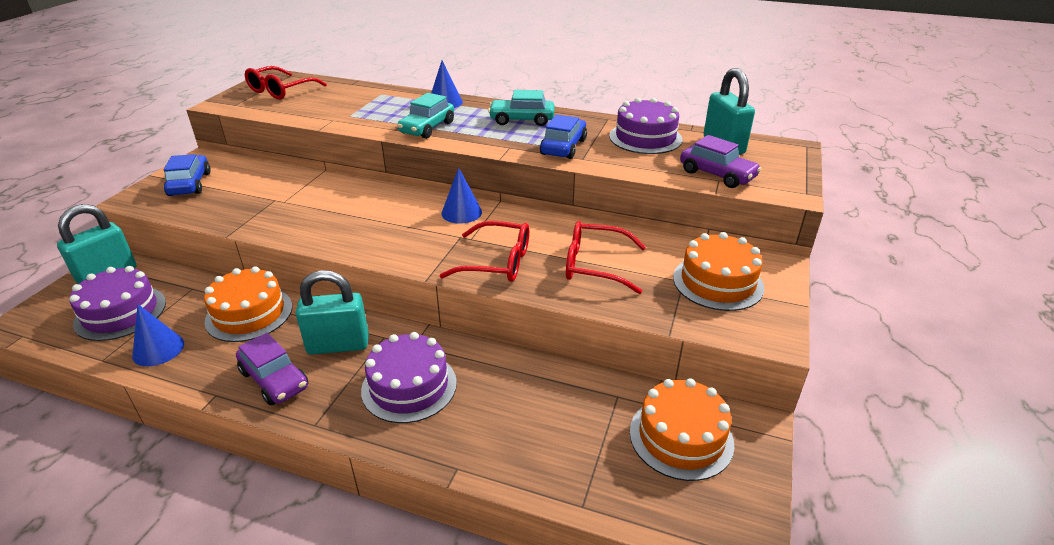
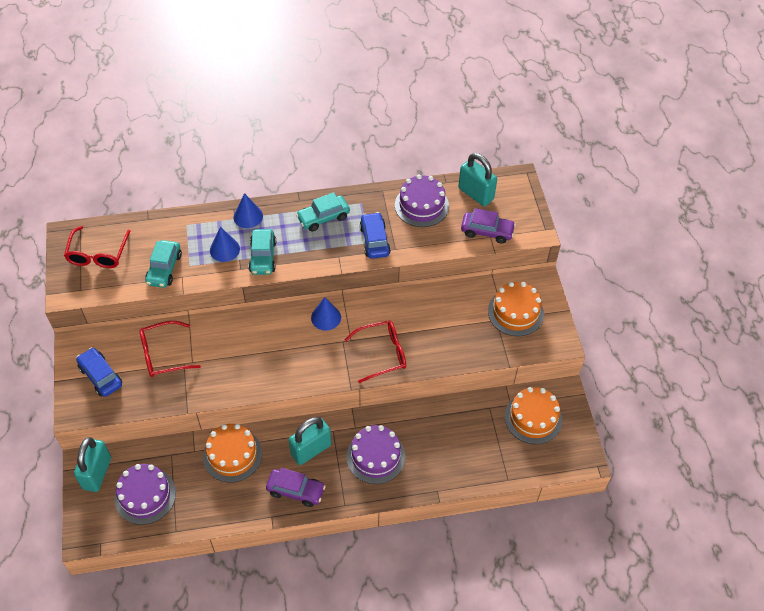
camera: 30 degrees left, 20 degrees up
blue cone [132,304,184,366] -> blue cone moved to [210,227,240,262]
red glasses [566,221,646,294] -> red glasses moved to [139,321,201,377]
none -> turquoise car [145,240,182,288]

